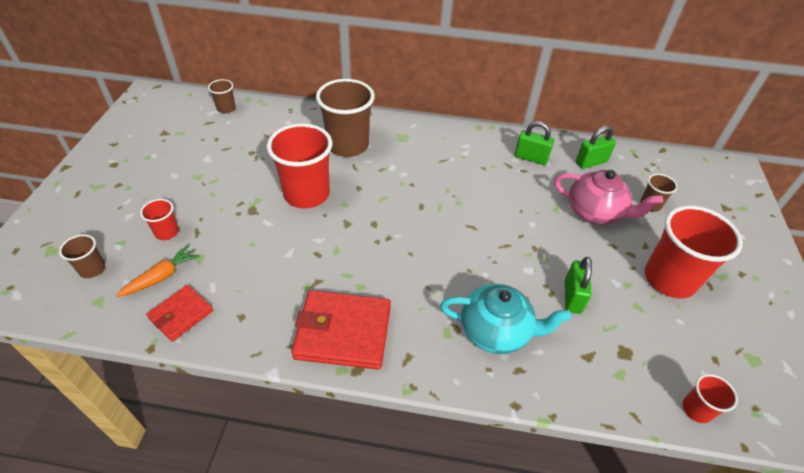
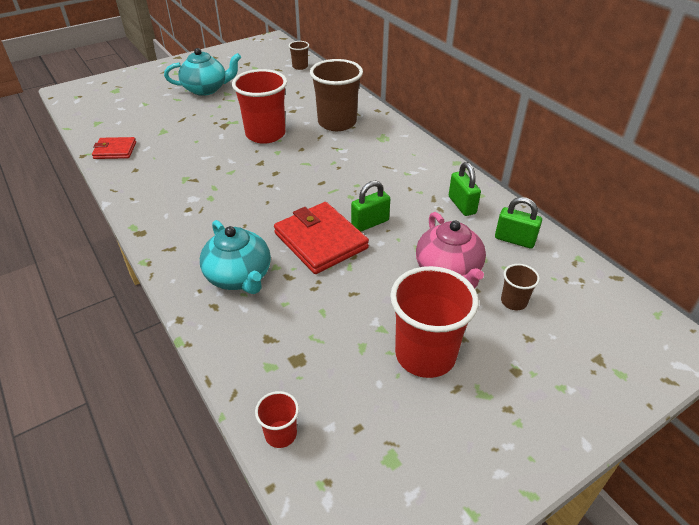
camera: 50 degrees right, 5 degrees down
brown cup [59,234,105,278] -> none
orange carrot [116,244,200,297] -> none
red cup [140,199,179,240] -> none
red wallet [292,290,391,370] -> red wallet moved to [274,202,369,274]
green padlock [565,257,592,314] -> green padlock moved to [351,181,390,232]
none -> turquoise teapot [164,48,241,96]

